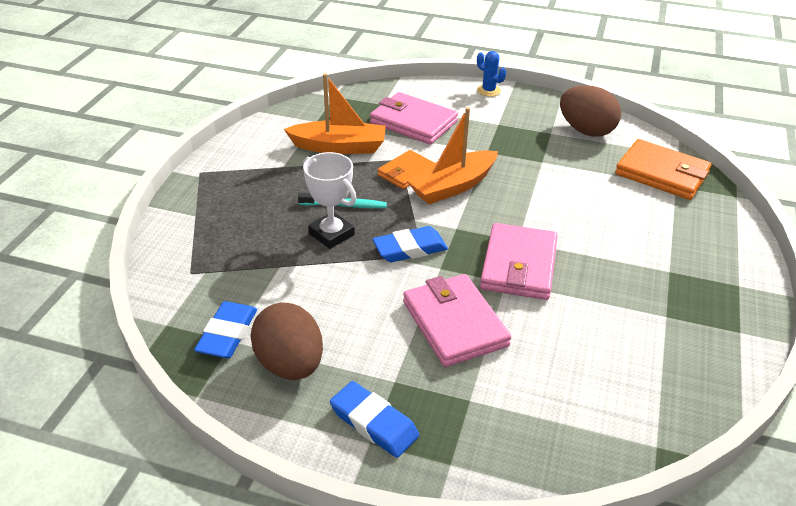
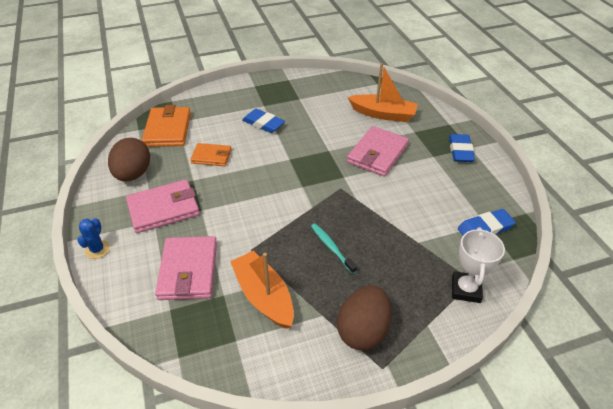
camera: 125 degrees left, 5 degrees up
brown egg [251,303,323,380] -> brown egg moved to [337,285,392,350]
white trophy [303,152,357,249] -> white trophy moved to [452,227,505,303]
blue eraser [373,226,448,262] -> blue eraser moved to [242,109,285,133]
orange wallet [378,150,435,189] -> orange wallet moved to [190,143,232,166]
orange boat [406,107,498,204] -> orange boat moved to [348,63,418,122]
pink wallet [480,223,558,300] -> pink wallet moved to [126,180,200,233]

